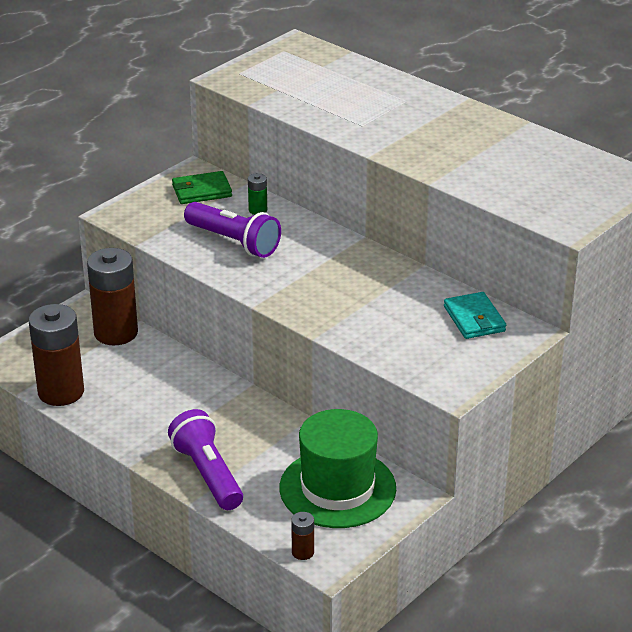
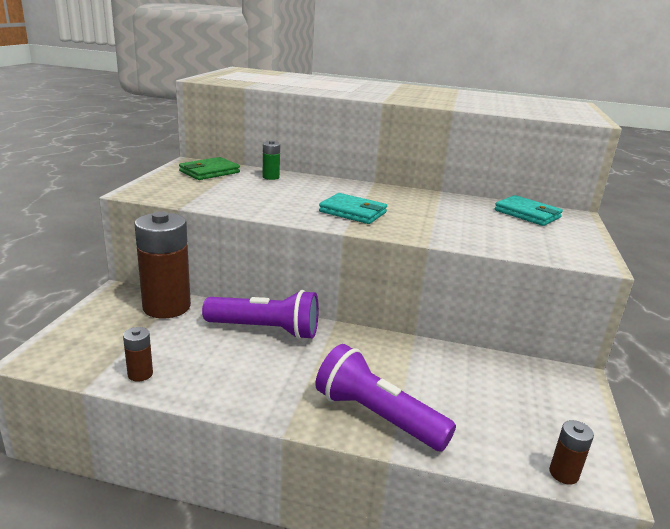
camera: 30 degrees left, 10 degrees down
brown battery [29,304,84,406] -> brown battery [123,327,153,382], size x0.43
purple flashlight [184,202,281,258] -> purple flashlight moved to [202,290,319,340]
green hat [279,409,396,528] -> none
none -> turquoise wallet [319,193,387,224]

